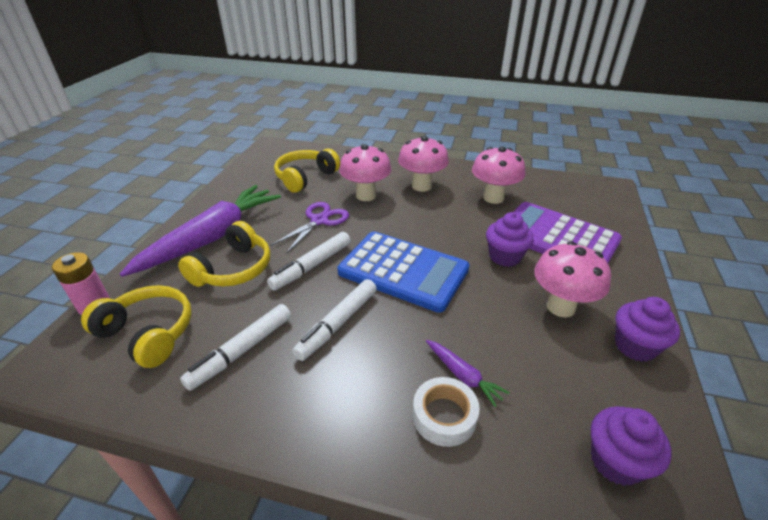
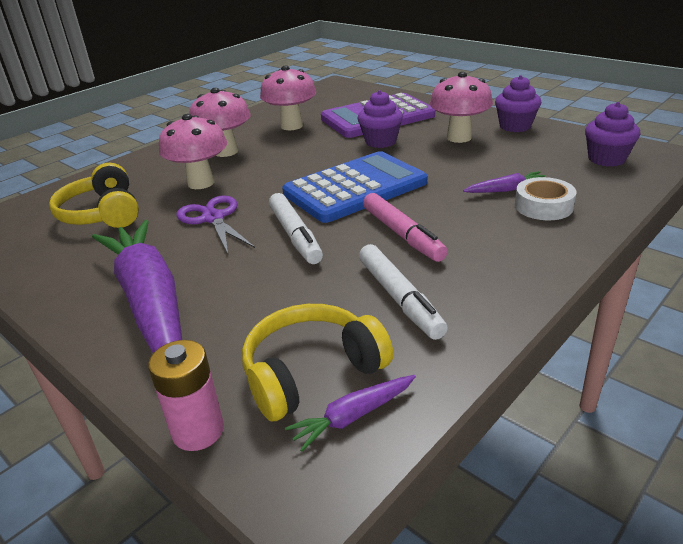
camera: 60 degrees left, 5 degrees down
yellow headphones [178,221,270,287] -> none
white marker [292,279,377,361] -> pink marker [363,193,448,262]
none -> purple carrot [285,375,416,452]

